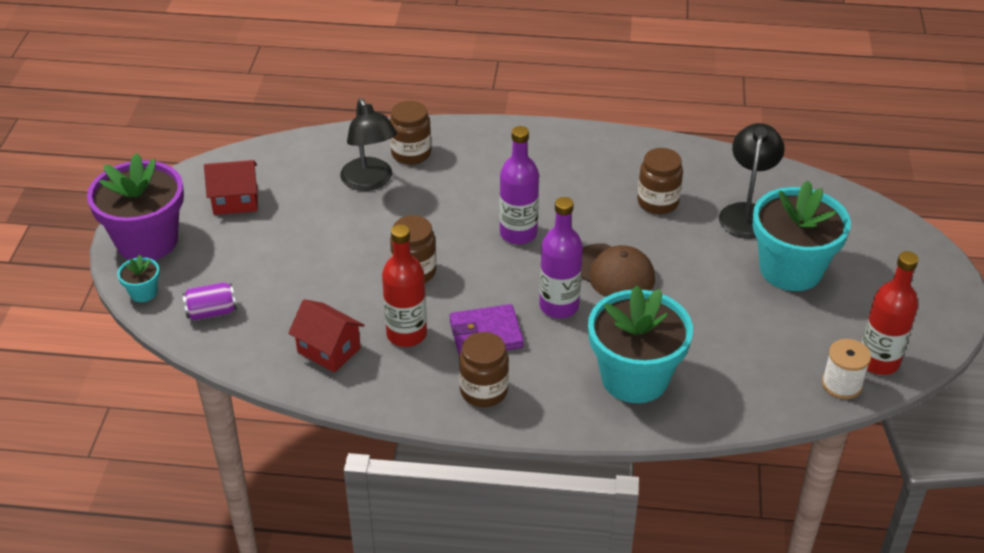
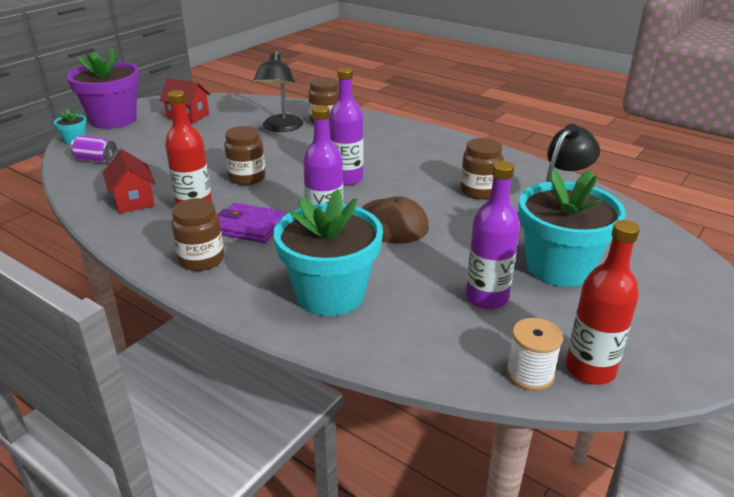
camera: 30 degrees right, 10 degrees down
none -> purple bottle [466,161,520,309]

